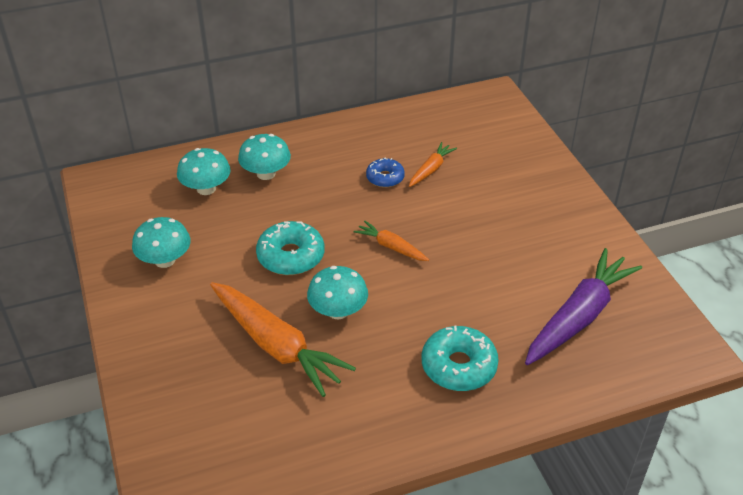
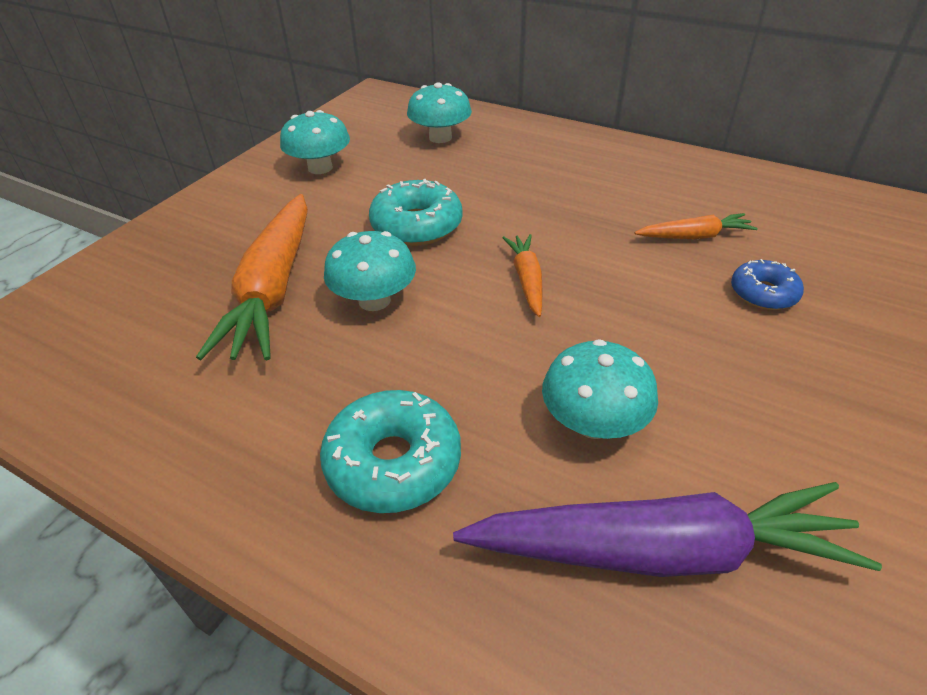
camera: 50 degrees right, 0 degrees up
turquoise mushroom [238,134,291,180] -> turquoise mushroom moved to [542,339,658,439]
blue donut [366,157,405,188] -> blue donut moved to [731,259,804,310]

